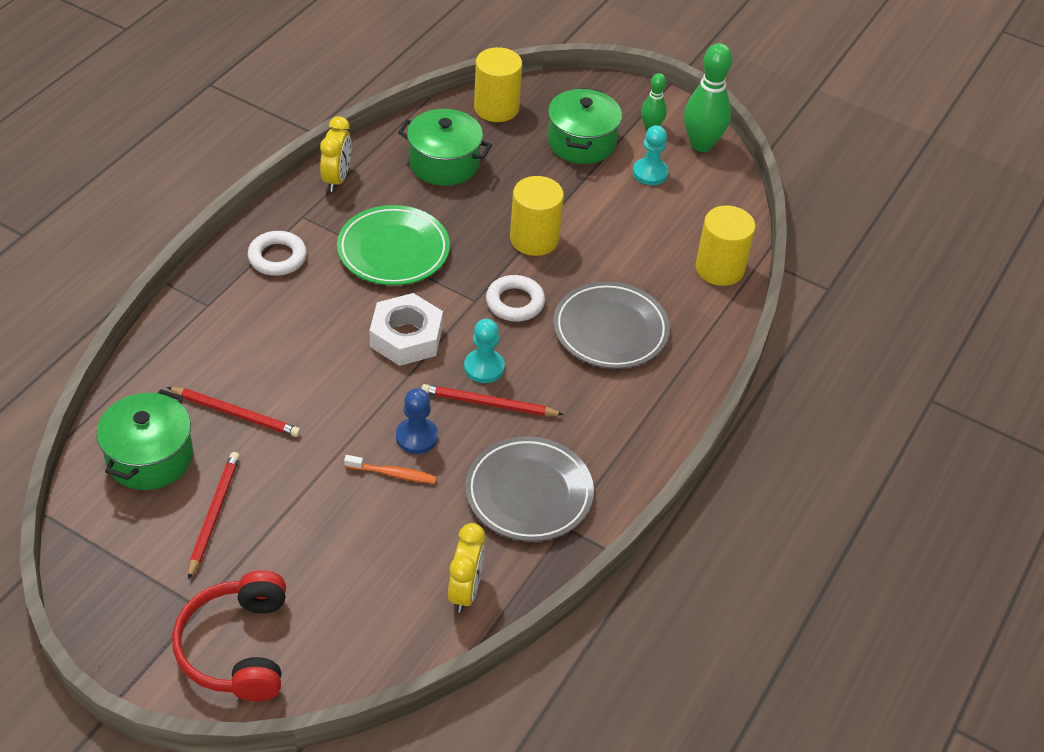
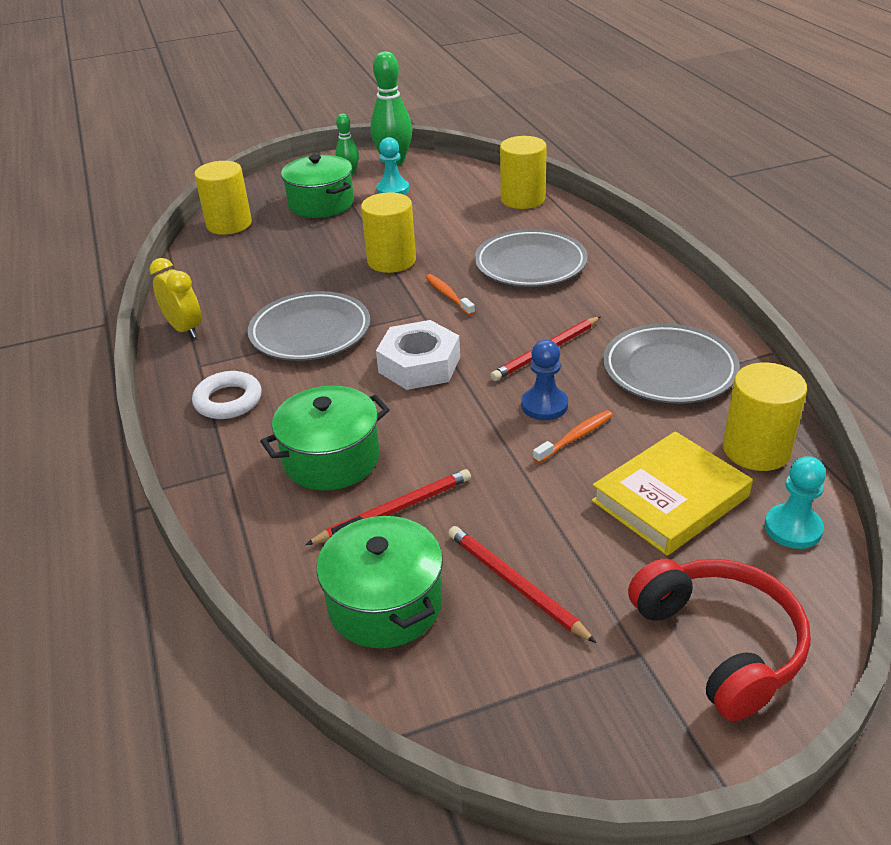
camera: 45 degrees left, 10 degrees down
red headphones [172,570,286,701] -> red headphones turned 150 degrees counterclockwise [628,558,811,721]
green plate [337,205,450,285] -> grey plate [248,291,370,361]
green pot [398,109,492,186] -> green pot moved to [260,386,390,491]
yellow clock [448,523,485,613] -> yellow cylinder [723,362,807,471]
turquoise pawn [464,319,505,383] -> turquoise pawn moved to [765,456,826,549]
white ring [486,275,545,322] -> orange toothbrush [426,274,475,316]
none -> yellow book [592,431,753,555]

